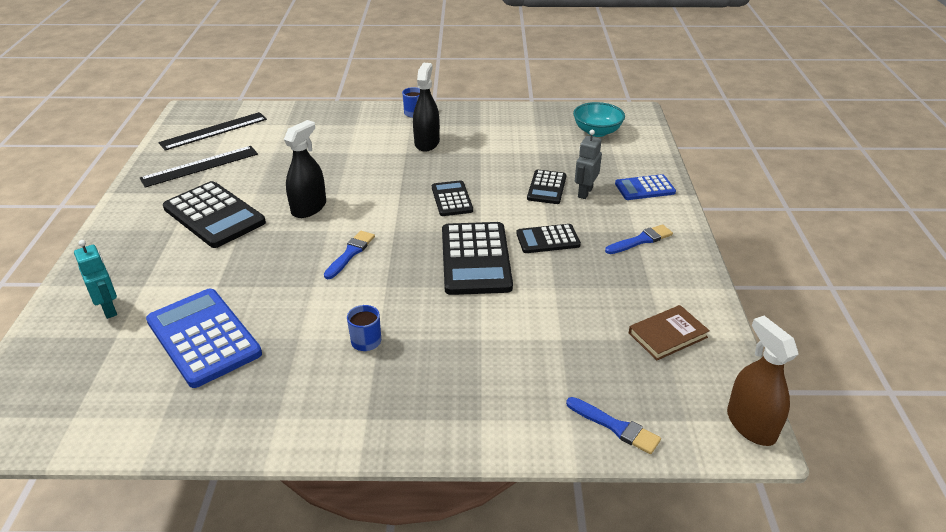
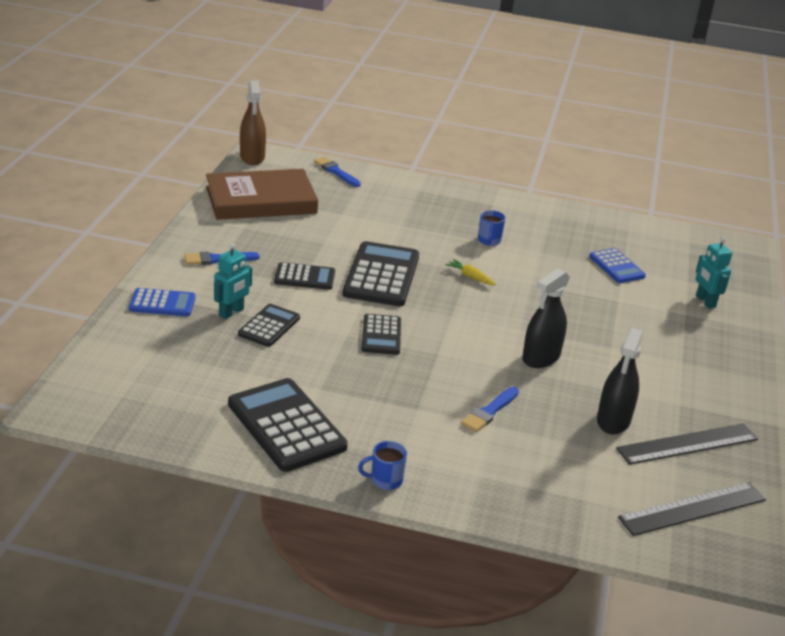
camera: 170 degrees left, 5 degrees down
blue calculator [146,289,262,388] -> blue calculator [589,248,646,283], size x0.57
black calculator [163,181,266,248] -> black calculator moved to [228,378,348,472]
blue brush [324,231,375,279] -> blue brush moved to [461,387,519,432]
black spray bottle [413,63,440,152] -> black spray bottle moved to [597,328,643,434]
turquoise bowl [573,102,625,137] -> none
grey robot [575,130,602,199] -> turquoise robot [214,243,252,319]
brown book [629,305,710,360] -> brown book [206,169,318,220], size x2.00
none -> yellow carrot [445,259,496,285]

